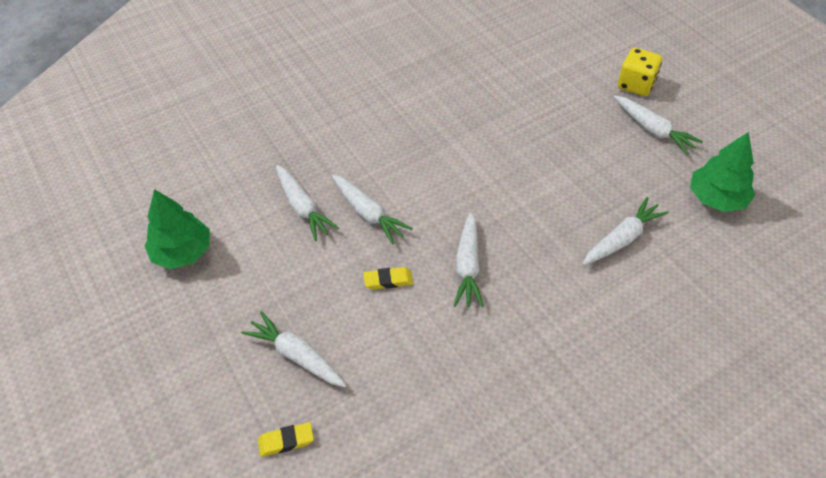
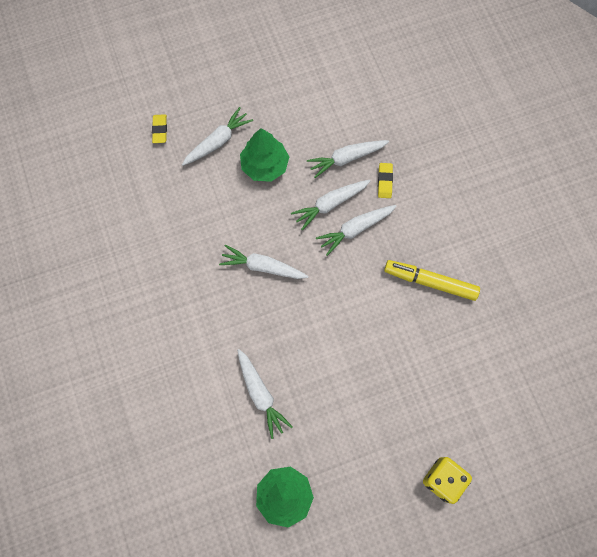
camera: 100 degrees right, 20 degrees up
green tree [145,189,210,269] -> green tree moved to [240,128,289,182]
yellow eraser [363,267,413,290] -> yellow eraser moved to [378,163,393,198]
white carrot [614,95,703,155] -> white carrot moved to [316,205,397,256]
none -> yellow marker [384,260,480,301]

